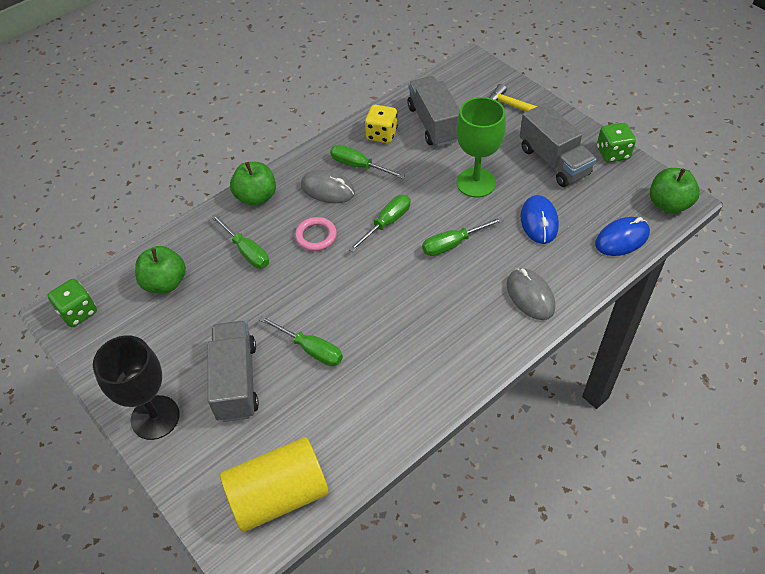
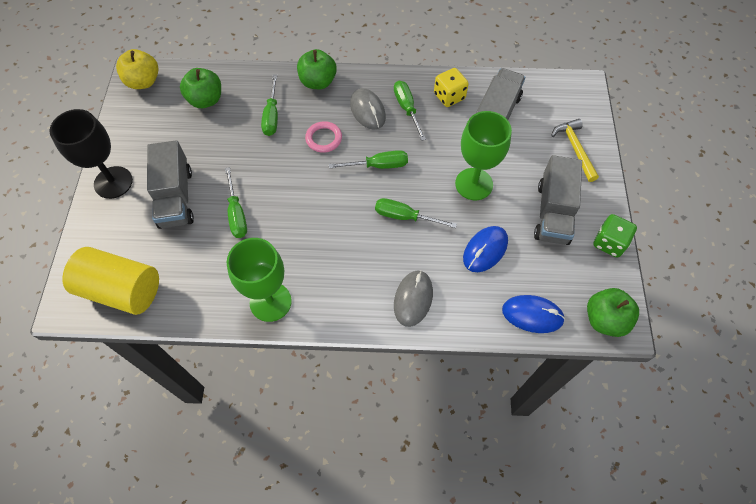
camera: 40 degrees right, 10 degrees up
green dice [48,279,97,327] -> yellow apple [116,49,159,89]
grey truck [208,321,259,422] -> grey truck turned 135 degrees clockwise [147,140,194,229]
none -> green goblet [227,238,292,322]

